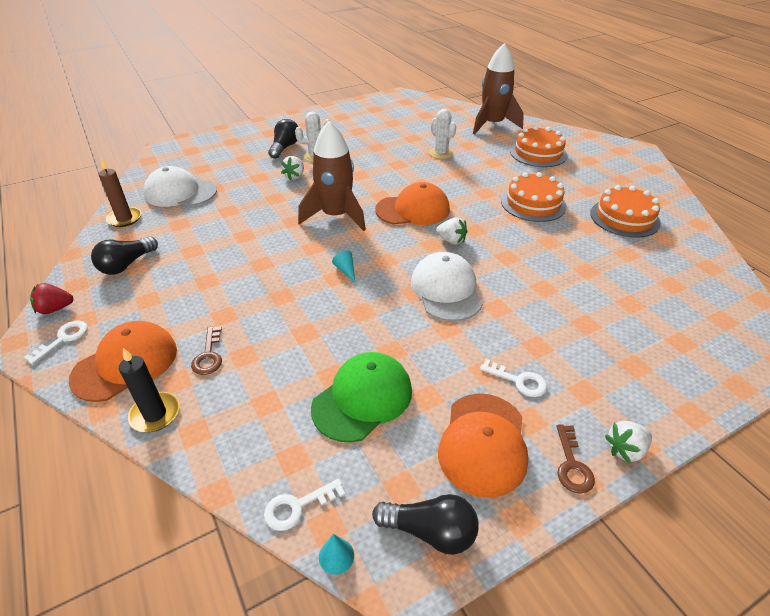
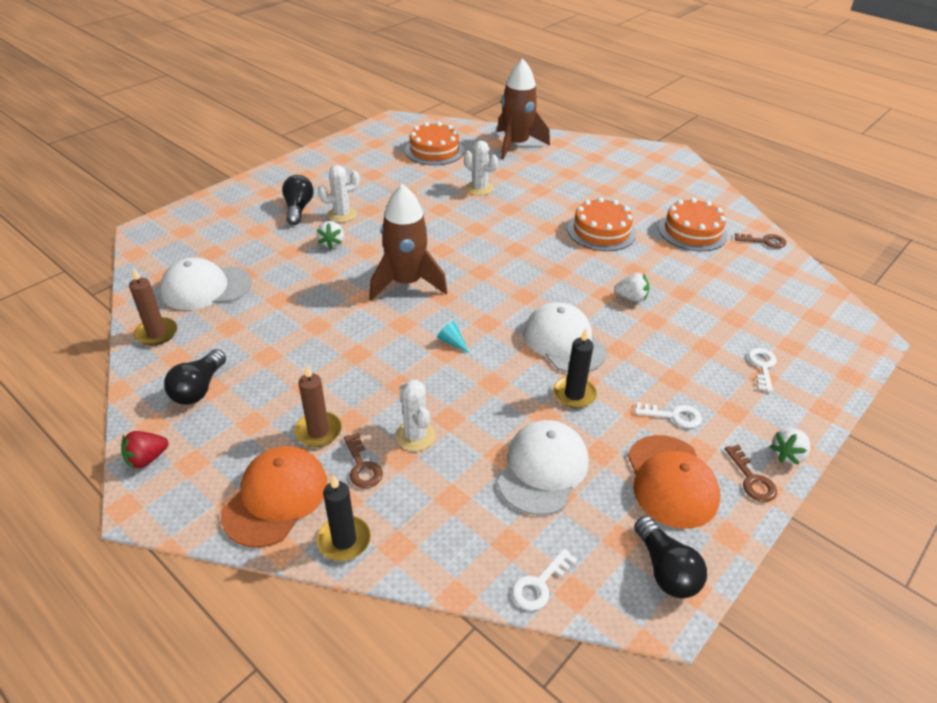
camera: 20 degrees left, 0 degrees up
white key [24,321,88,365] -> white key moved to [748,348,777,392]
green cap [311,352,412,443] -> white cap [497,420,589,515]
turquoise cone [319,534,354,575] -> none
black light bulb [372,494,479,555] -> black light bulb turned 75 degrees clockwise [634,516,707,598]
orange cap [375,182,450,225] -> none
white strawberry [436,217,467,245] -> white strawberry moved to [614,273,649,302]
orange cake [510,126,568,167] -> orange cake moved to [405,122,464,165]
none -> brown candle [294,365,342,447]
none -> white cactus [395,380,436,451]
none -> black candle [553,329,597,408]
none -> brown key [735,233,786,248]

